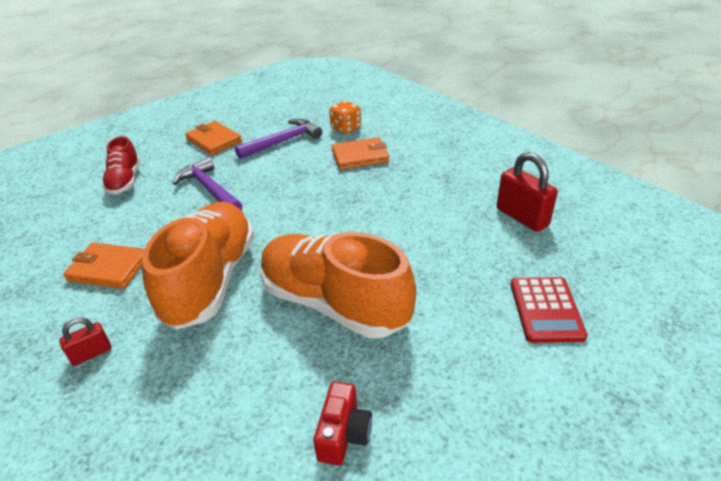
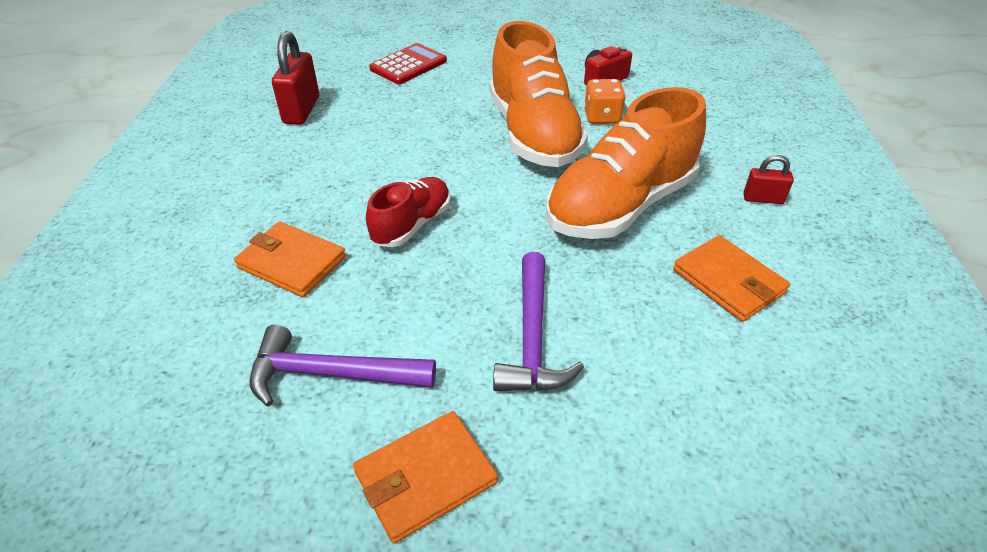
camera: 140 degrees left, 5 degrees up
red shoe [102,136,140,195] -> red shoe moved to [366,177,451,247]
orange wallet [185,121,242,155] -> orange wallet turned 60 degrees clockwise [353,411,498,544]
orange dice [329,101,361,134] -> orange dice moved to [584,79,626,124]

